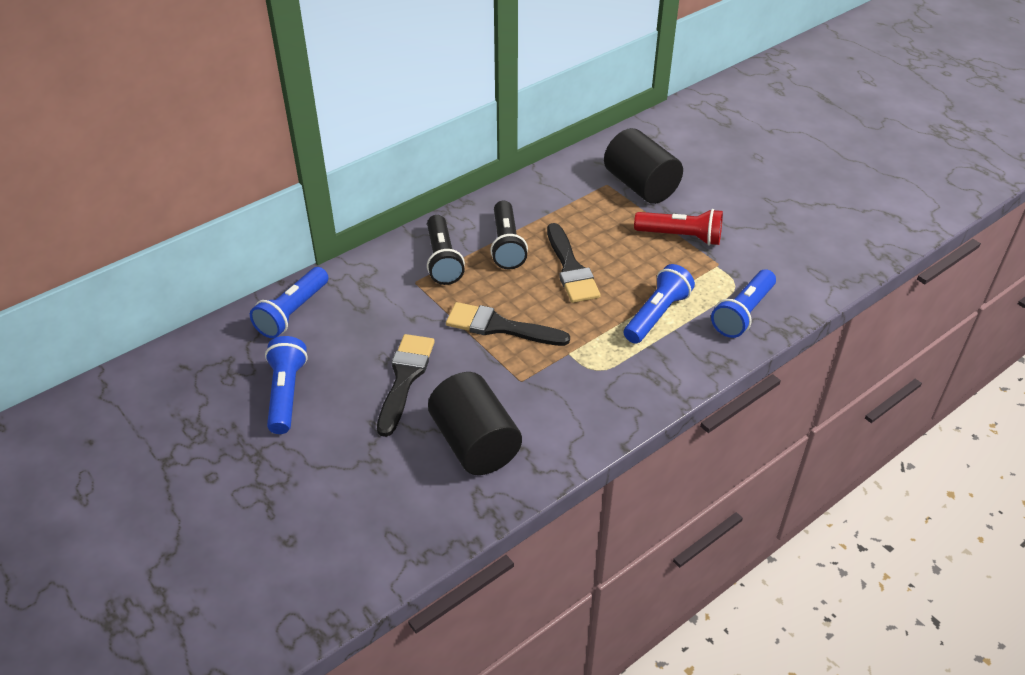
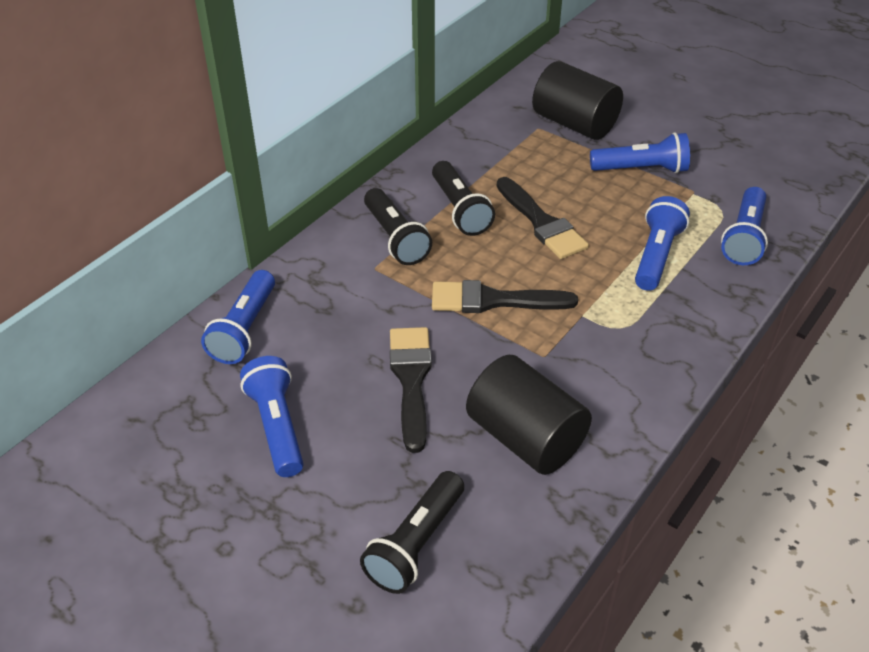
camera: 15 degrees left, 0 degrees up
red flashlight [634,209,723,246] -> blue flashlight [590,132,690,173]
none -> black flashlight [360,471,464,594]

